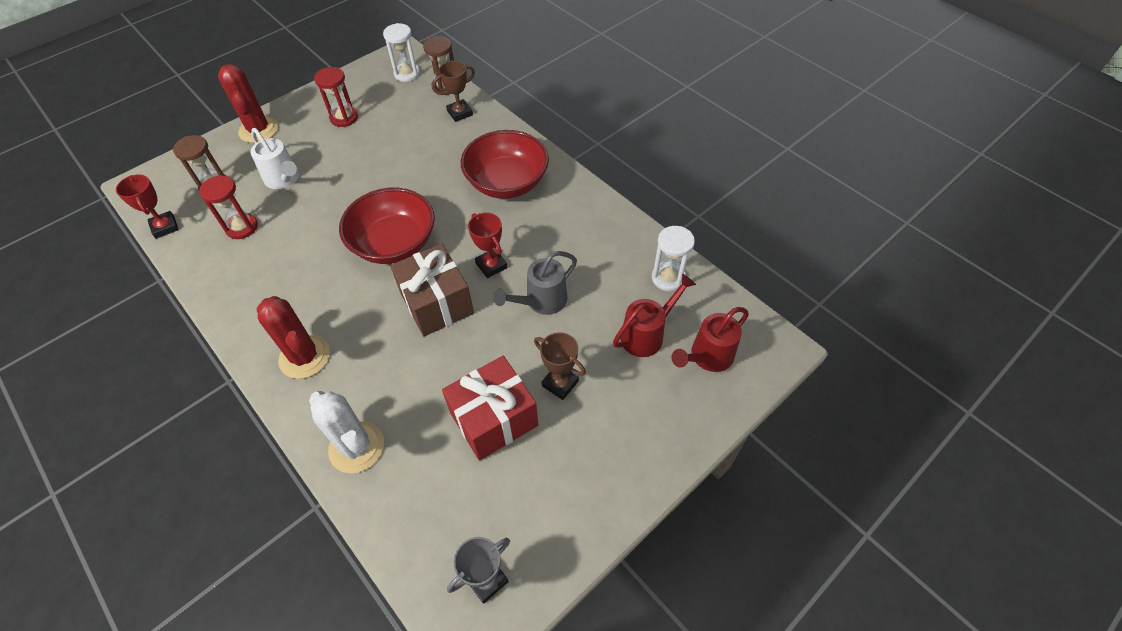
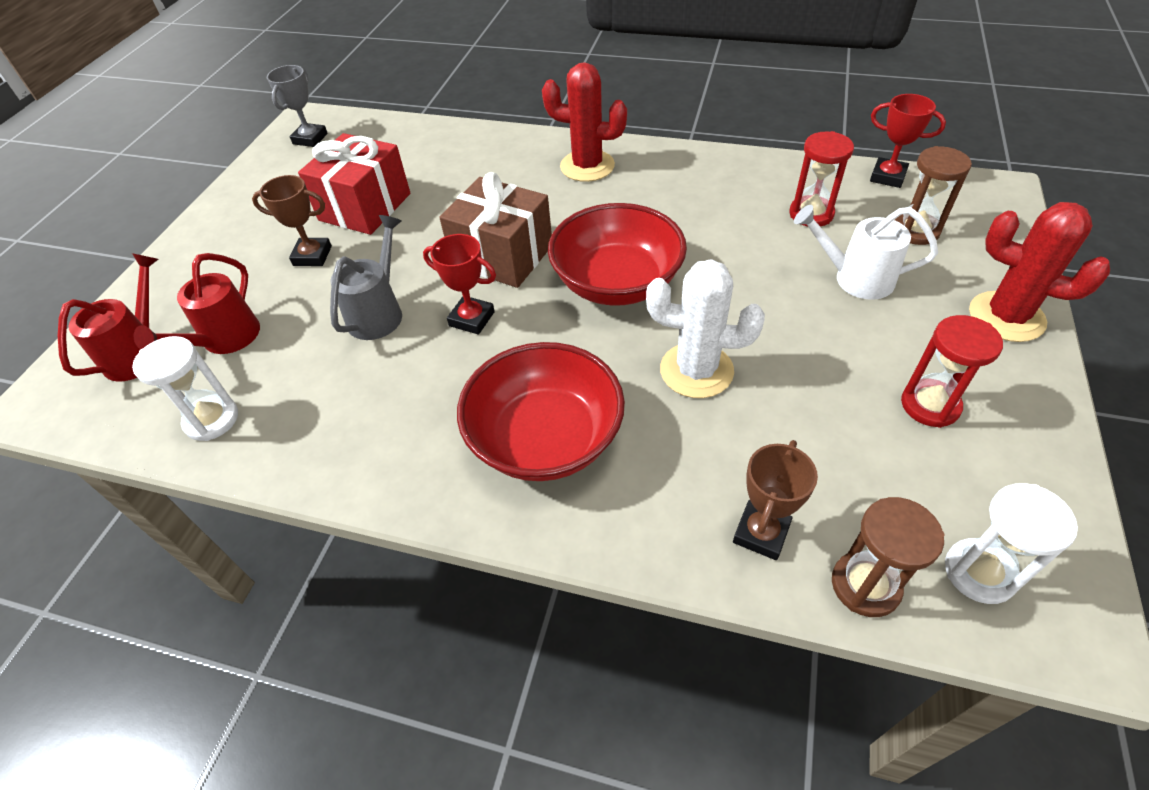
camera: 150 degrees right, 5 degrees down
white cactus [309,391,384,473] -> white cactus moved to [646,259,765,398]

